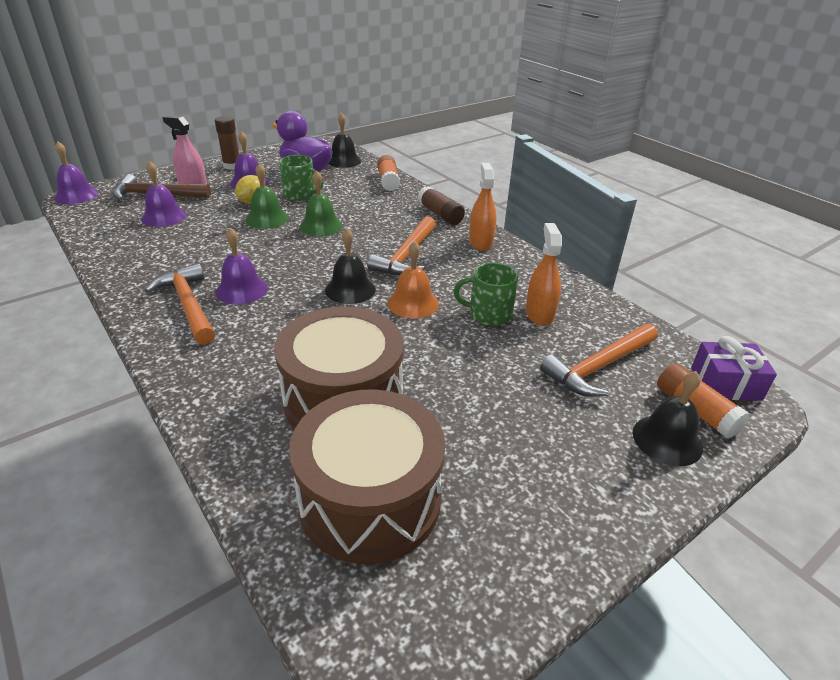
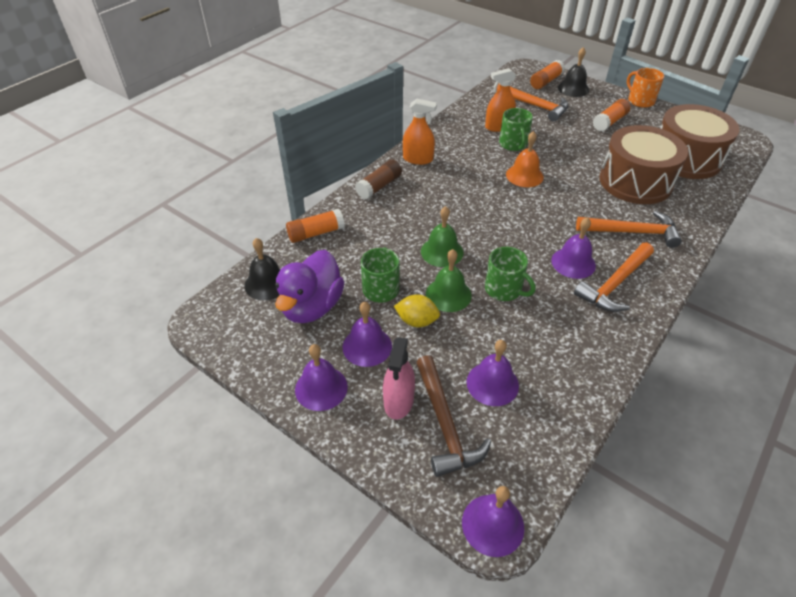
camera: 105 degrees left, 10 degrees up
brown glue stick [215,116,239,170] -> purple bell [295,344,348,411]
black bell [325,228,375,304] -> none
orange hammer [367,216,436,276] -> orange hammer moved to [576,211,682,248]
orange spray bottle [469,163,497,251] -> orange spray bottle turned 150 degrees counterclockwise [403,99,437,165]
purple gift [691,336,777,401] -> none
none -> green mug [485,247,536,301]
none -> orange glue stick [593,99,631,131]
none -> orange mug [627,68,664,108]

